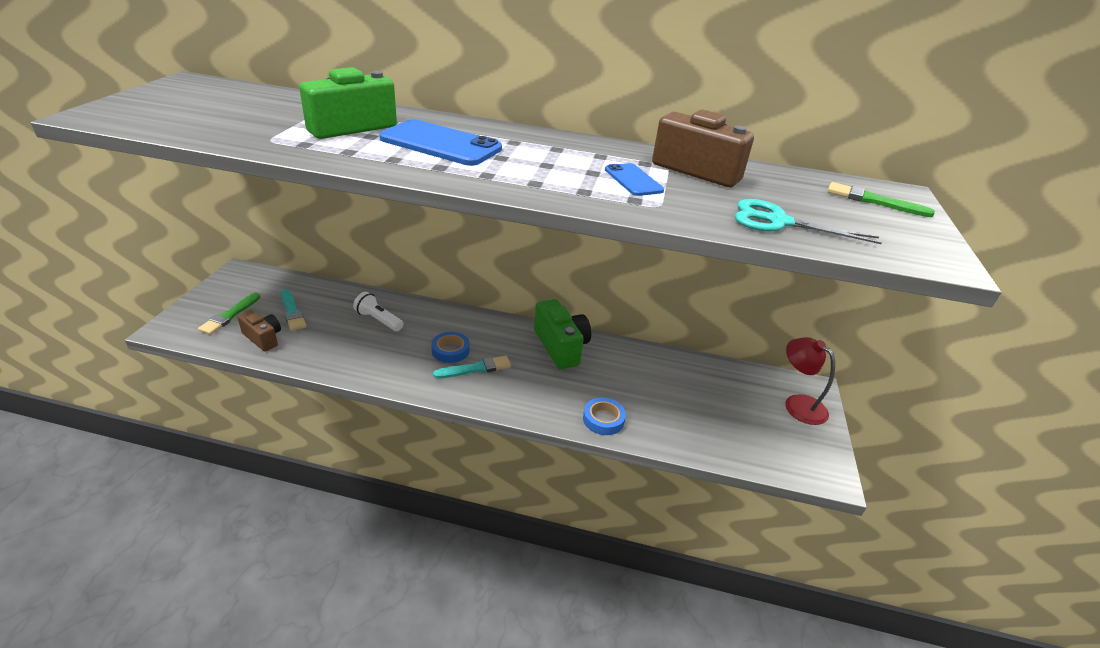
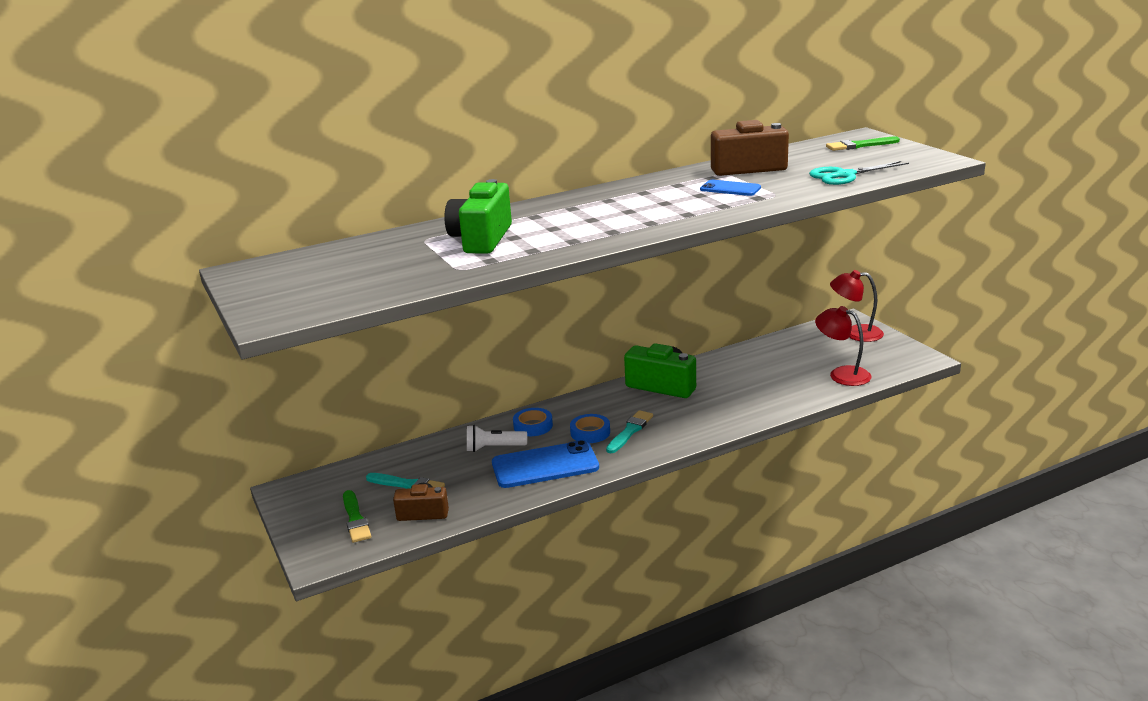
camera: 35 degrees left, 10 degrees down
blue phone [379,119,502,166] -> blue phone moved to [492,440,599,488]
blue tape [583,397,626,435] -> blue tape moved to [513,408,553,436]
none -> red lamp [815,306,871,386]

